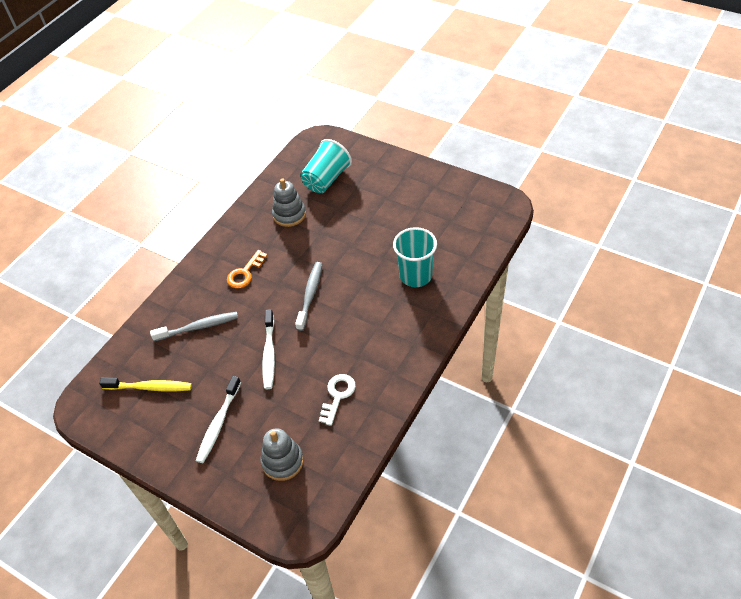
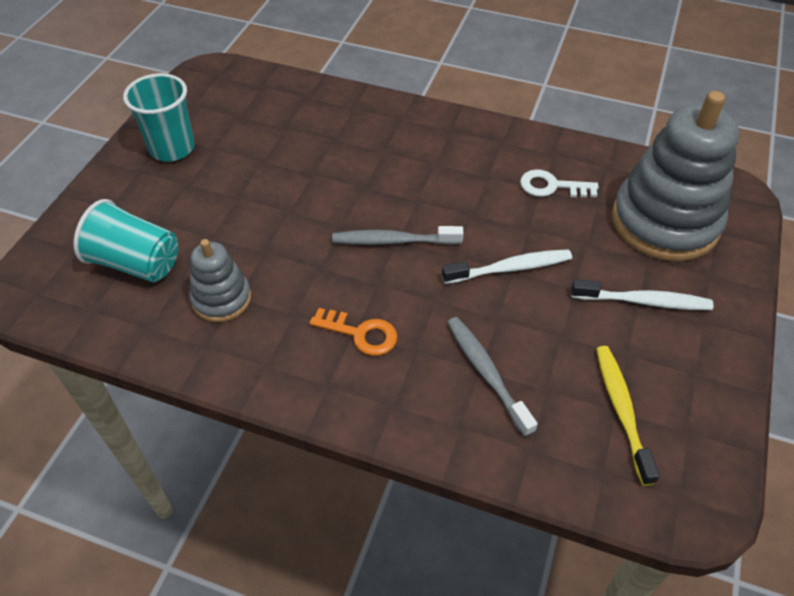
camera: 105 degrees left, 0 degrees up
grey stacking toy [260,428,304,481] -> grey stacking toy [612,91,739,262], size x1.95
turquoise cup [393,227,437,287] -> turquoise cup moved to [123,73,195,162]

